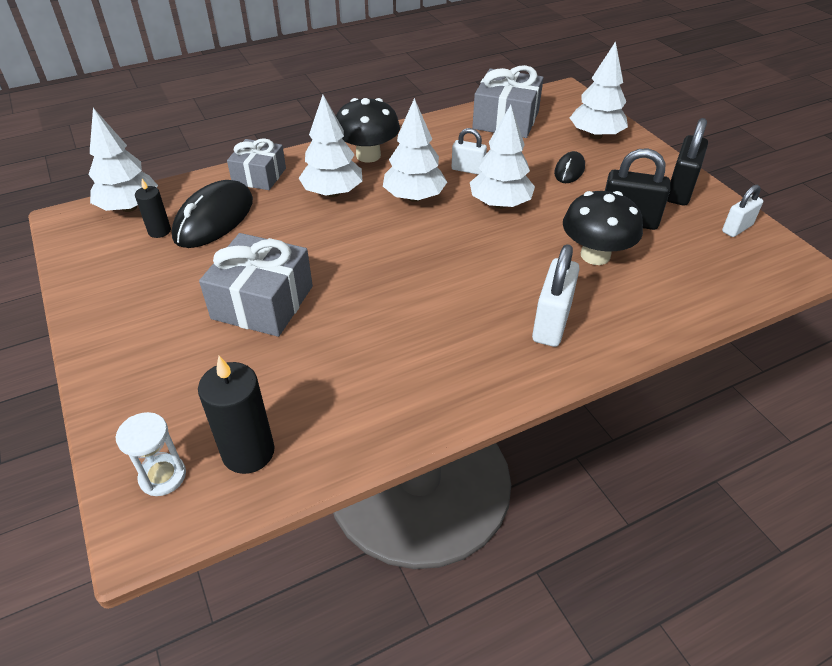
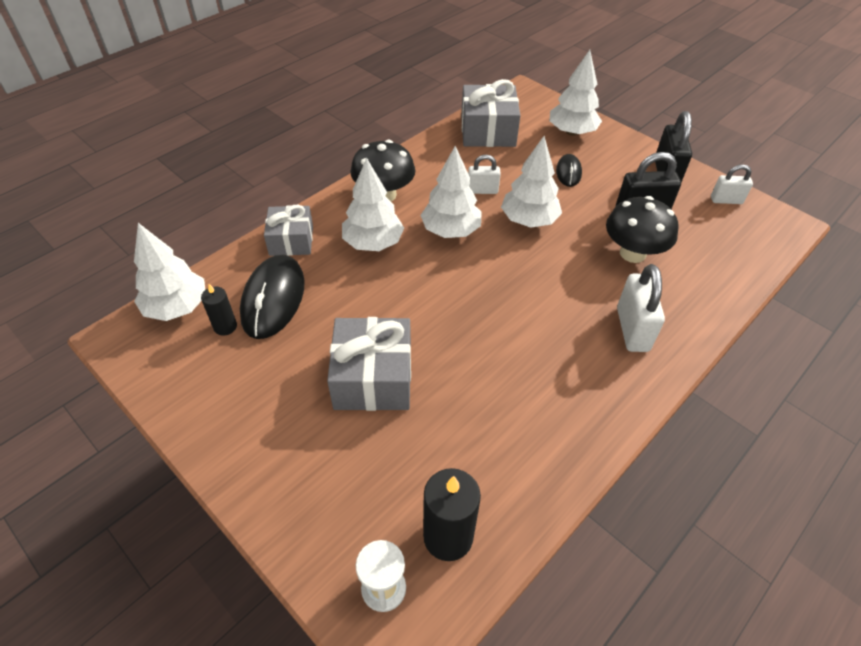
camera: 20 degrees left, 5 degrees up
white padlock [722,185,763,237] -> white padlock turned 60 degrees clockwise [711,164,753,204]

